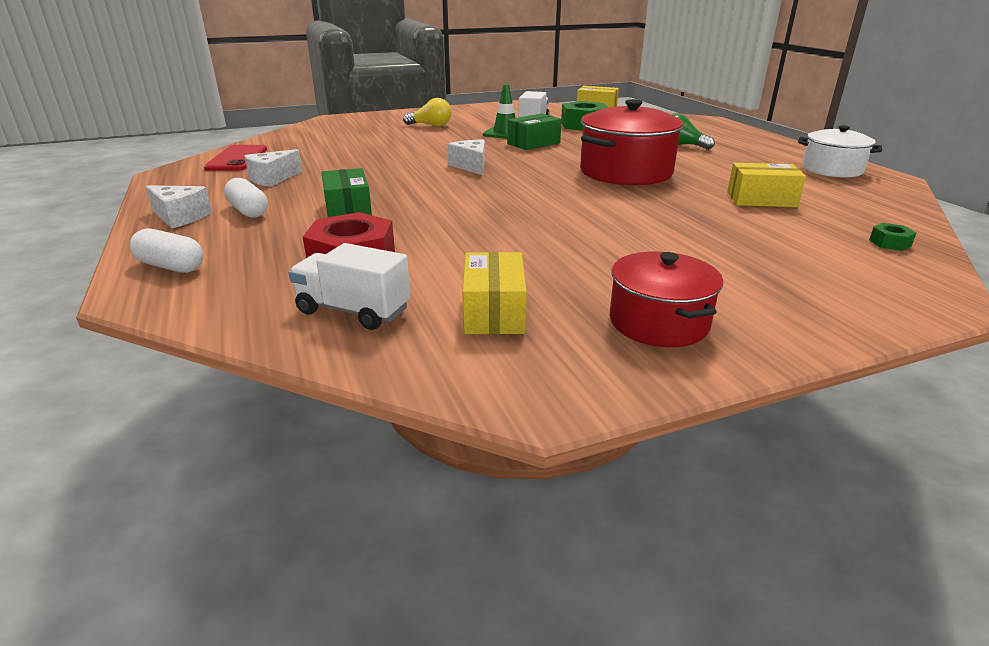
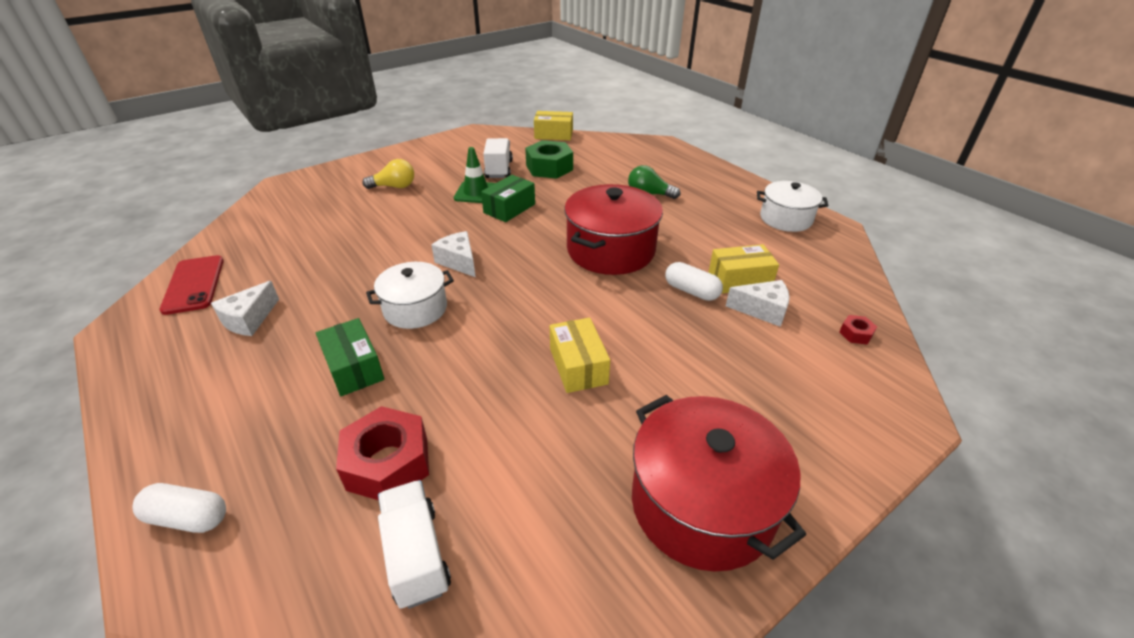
camera: 15 degrees left, 10 degrees up
white cheese [145,185,212,228] -> white cheese moved to [726,280,789,327]
white capsule [224,178,268,218] -> white capsule moved to [665,262,723,301]
white truck [289,243,411,330] -> white truck turned 60 degrees clockwise [378,480,451,609]
yellow box [462,252,527,334] -> yellow box moved to [550,318,610,393]
red pot [610,251,723,347] -> red pot [632,395,806,571], size x1.60
green nut [869,223,916,251] -> red nut [839,315,877,345]
none -> white pot [366,262,454,329]

